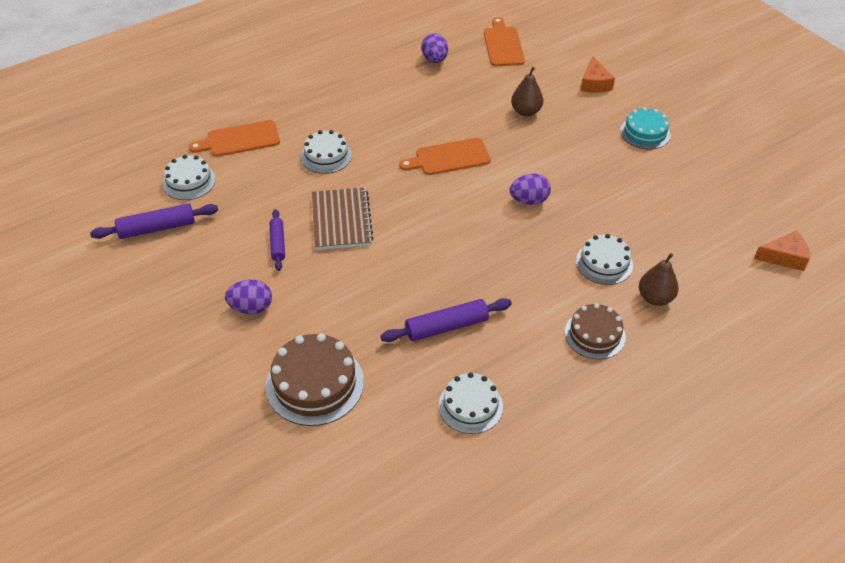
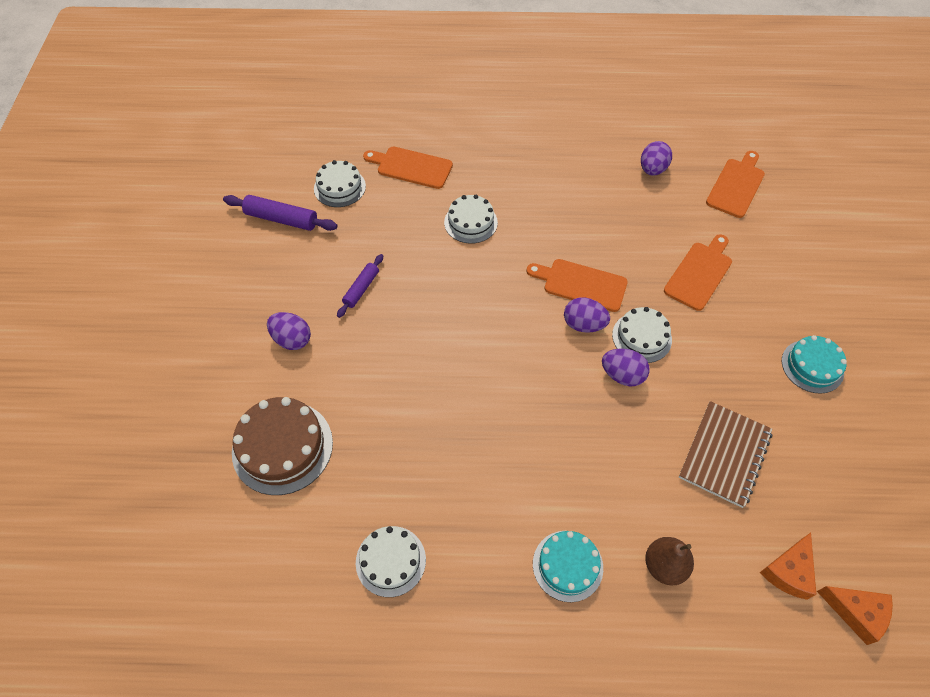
camera: 35 degrees right, 10 degrees up
brown notebook [312,187,374,250] -> brown notebook moved to [679,401,773,508]
purple rolling pin [381,298,512,342] -> none
brown pear [511,67,543,116] -> orange cutting board [664,234,732,311]
brown cake [565,303,626,359] -> turquoise cake [533,531,603,602]
white cake [576,234,633,285] -> white cake moved to [612,307,672,363]
orange cheese [580,56,615,93] -> orange cheese moved to [760,533,817,600]
none -> purple egg [564,297,610,333]

